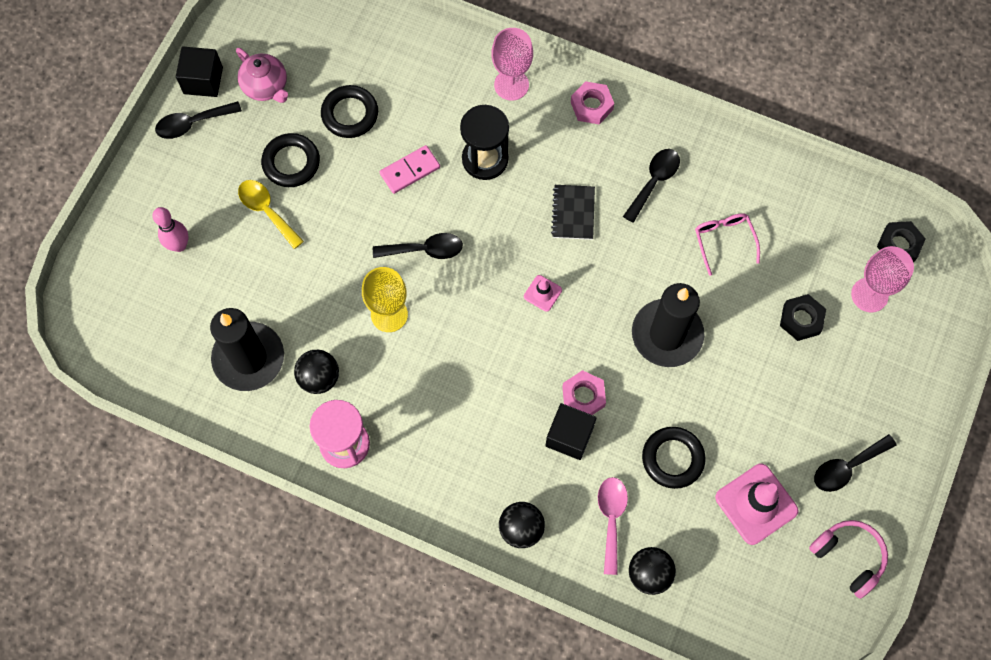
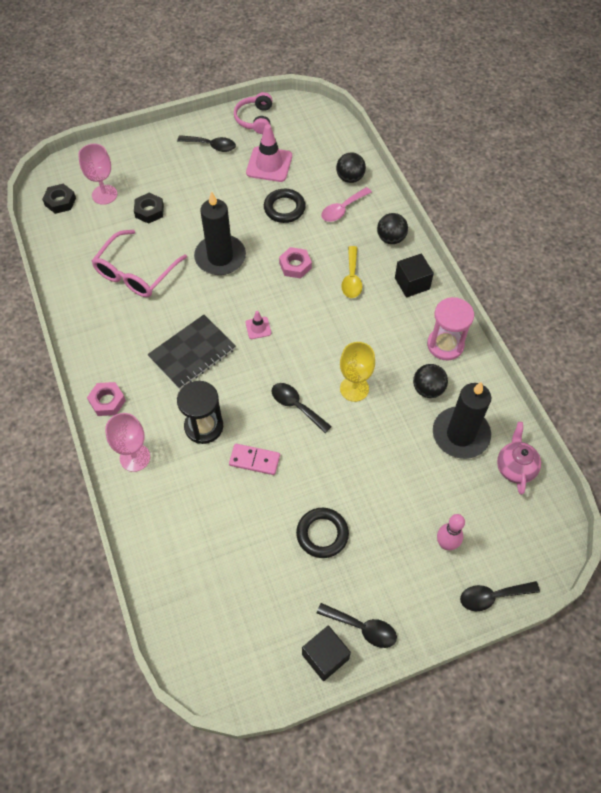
camera: 135 degrees left, 10 degrees down
pink teapot [236,48,288,103] -> pink teapot moved to [497,422,541,495]
yellow spoon [238,180,304,249] -> yellow spoon moved to [341,246,363,298]
black ring [321,85,378,138] -> none
black cube [545,403,597,460] -> black cube moved to [395,253,434,298]
black notebook [551,185,595,240] -> black notebook [148,315,236,389], size x1.61
black spoon [623,149,680,223] -> black spoon moved to [460,581,540,611]
pink glasses [695,213,760,276] -> pink glasses [92,230,187,297], size x1.75

